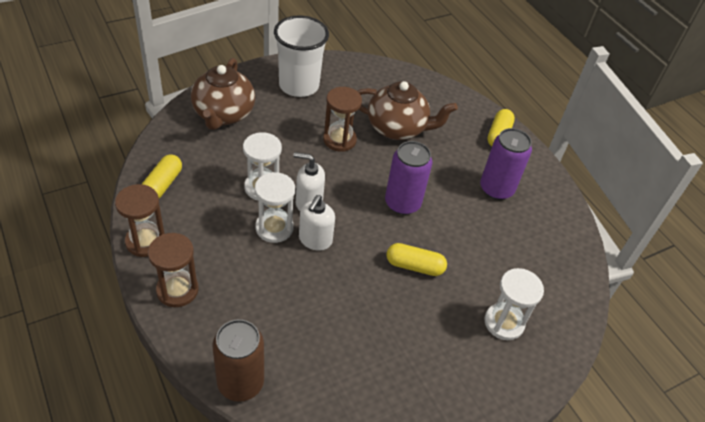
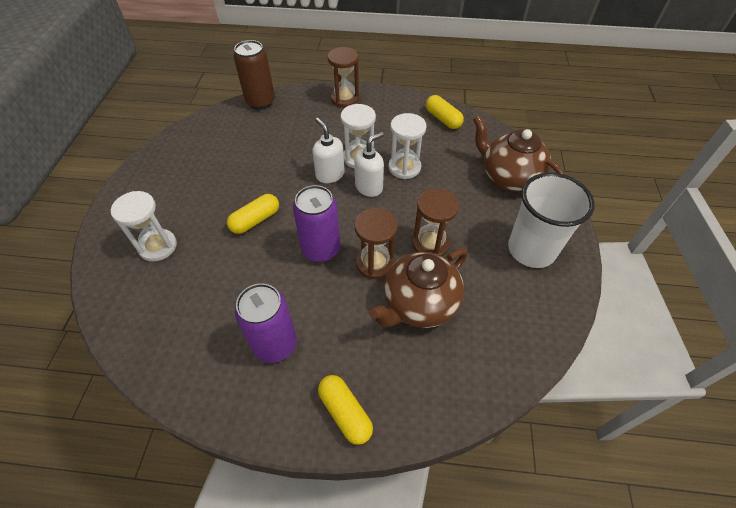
camera: 130 degrees right, 5 degrees up
brown hourglass [115,184,165,257] -> brown hourglass moved to [354,208,398,279]

